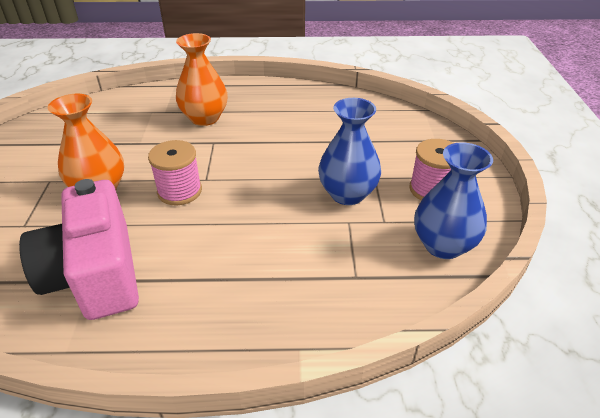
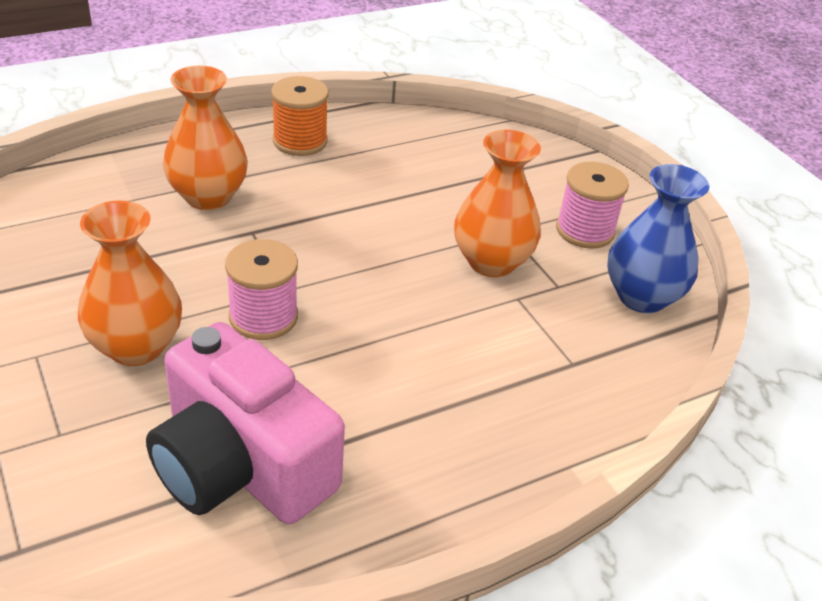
camera: 30 degrees left, 0 degrees up
blue vase [318,98,381,205] -> orange vase [454,130,541,277]
none -> orange spool [271,76,329,156]

